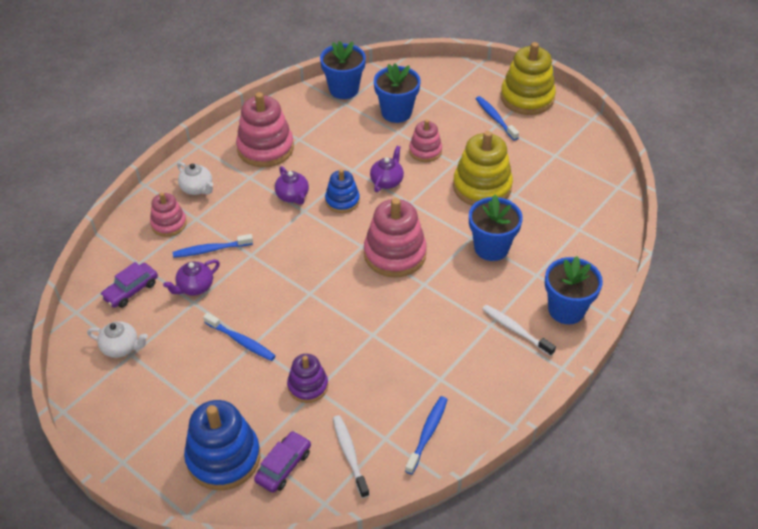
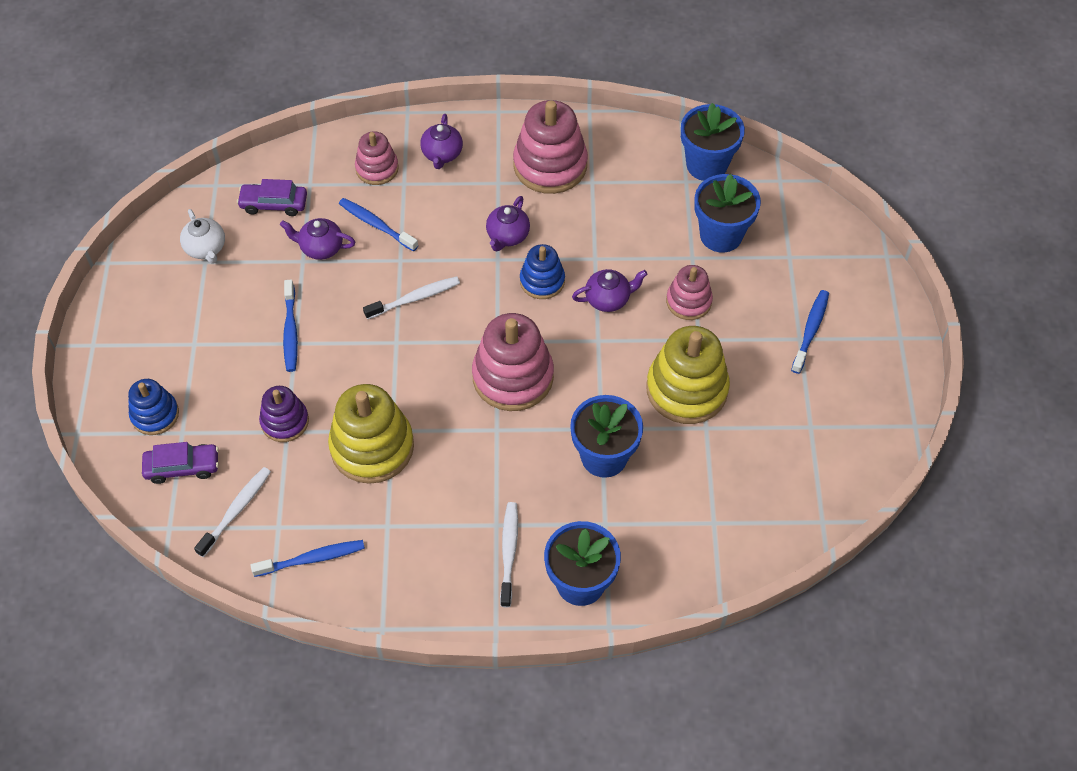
camera: 50 degrees right, 10 degrees up
white teapot [177,162,213,195] -> purple teapot [420,114,463,169]
blue stacking toy [184,400,260,491] -> blue stacking toy [128,379,179,435], size x0.58
yellow stacking toy [501,42,556,115] -> yellow stacking toy moved to [328,384,414,484]
none -> white toothbrush [363,276,460,319]

